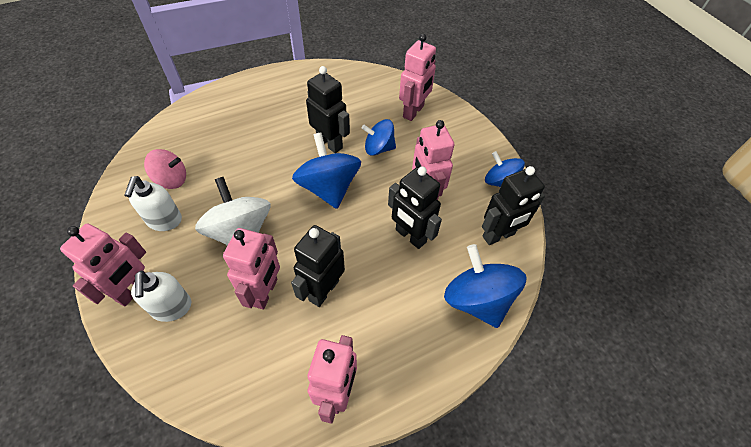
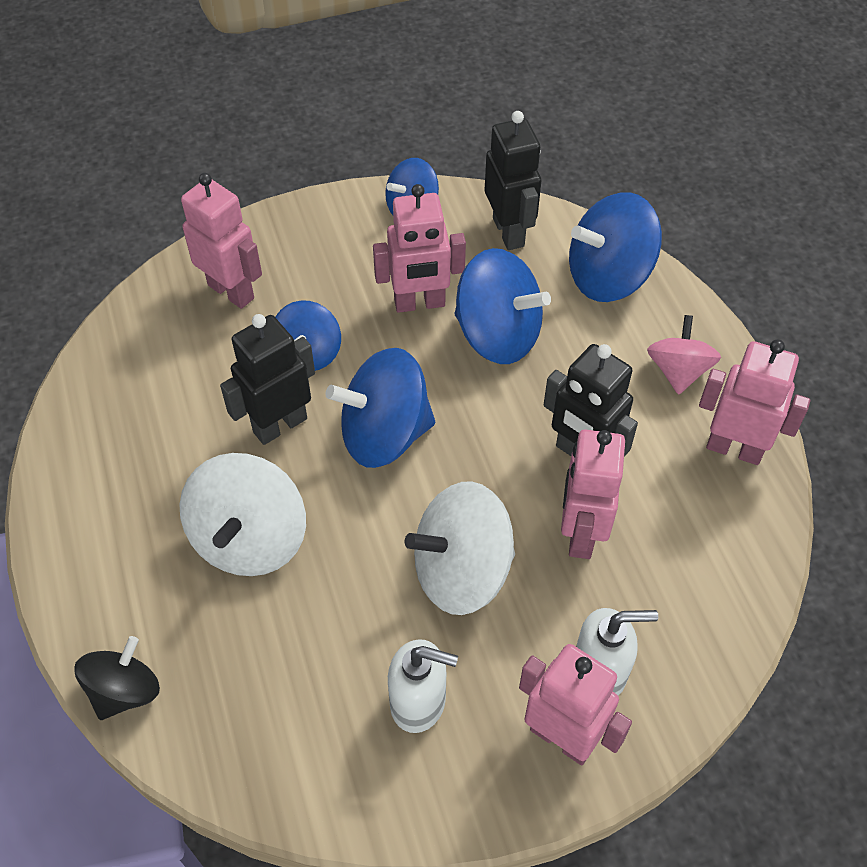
camera: 80 degrees left, 0 degrees up
pink spinning top [144,149,186,189] -> pink spinning top moved to [647,315,721,395]
pink robot [223,228,280,310] -> pink robot turned 105 degrees counterclockwise [561,429,625,559]
black robot [388,167,442,249] -> blue spinning top [455,248,551,364]
none -> black spinning top [74,636,160,720]
none -> white spinning top [179,453,306,576]

